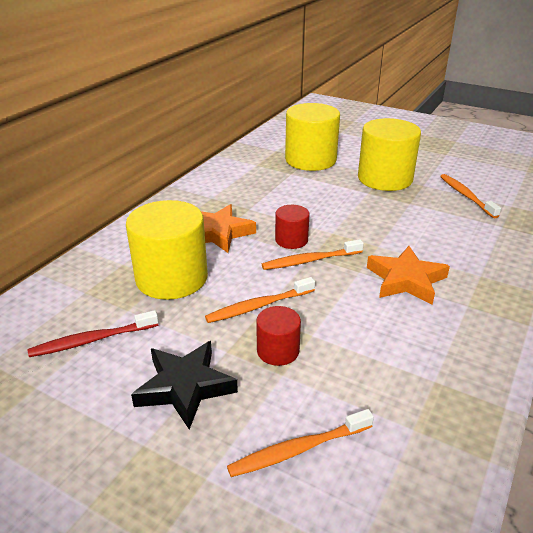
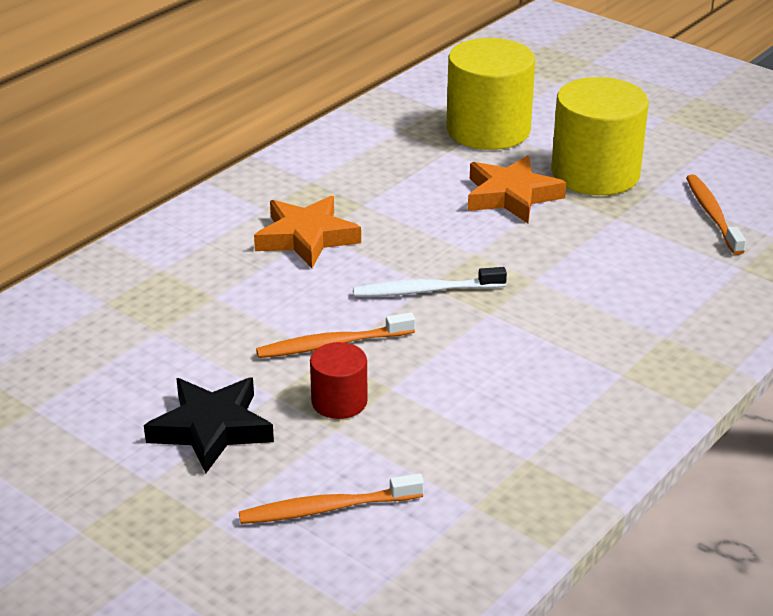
camera: 10 degrees right, 0 degrees up
red toothbrush [28,310,158,357] -> none
yellow cylinder [126,200,208,300] -> none
orange toothbrush [262,239,364,270] -> white toothbrush [353,267,507,297]
red cylinder [275,205,310,249] -> none
orange star [367,246,450,305] -> orange star moved to [468,155,566,223]

